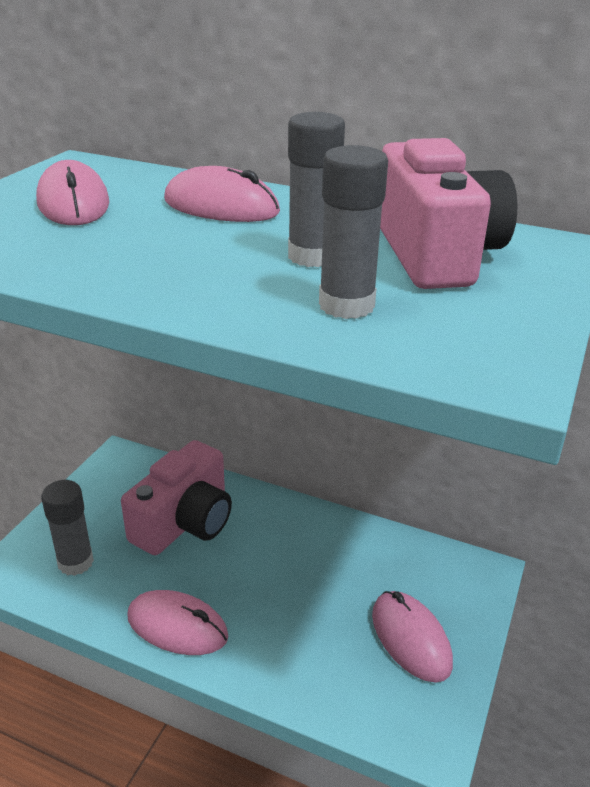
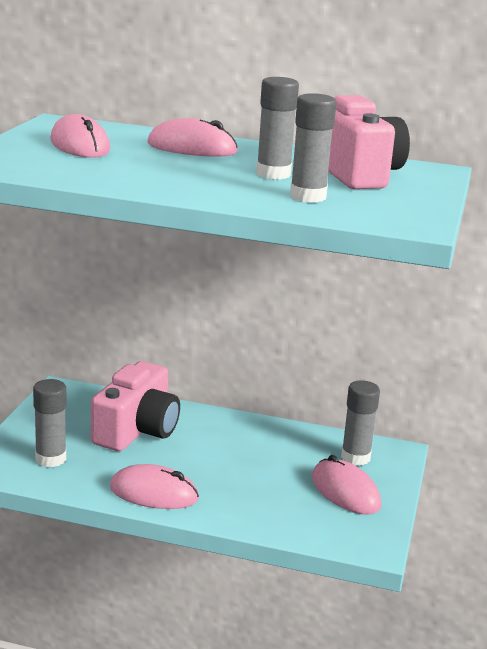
camera: 10 degrees left, 10 degrees down
none -> grey glue stick [341,380,380,466]

